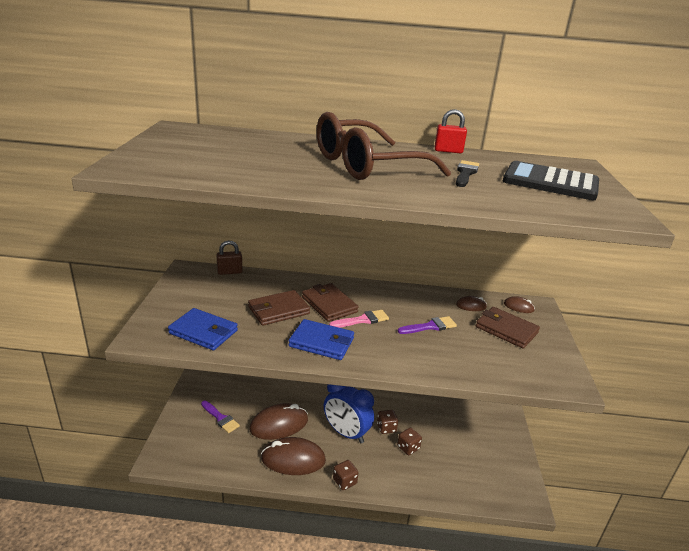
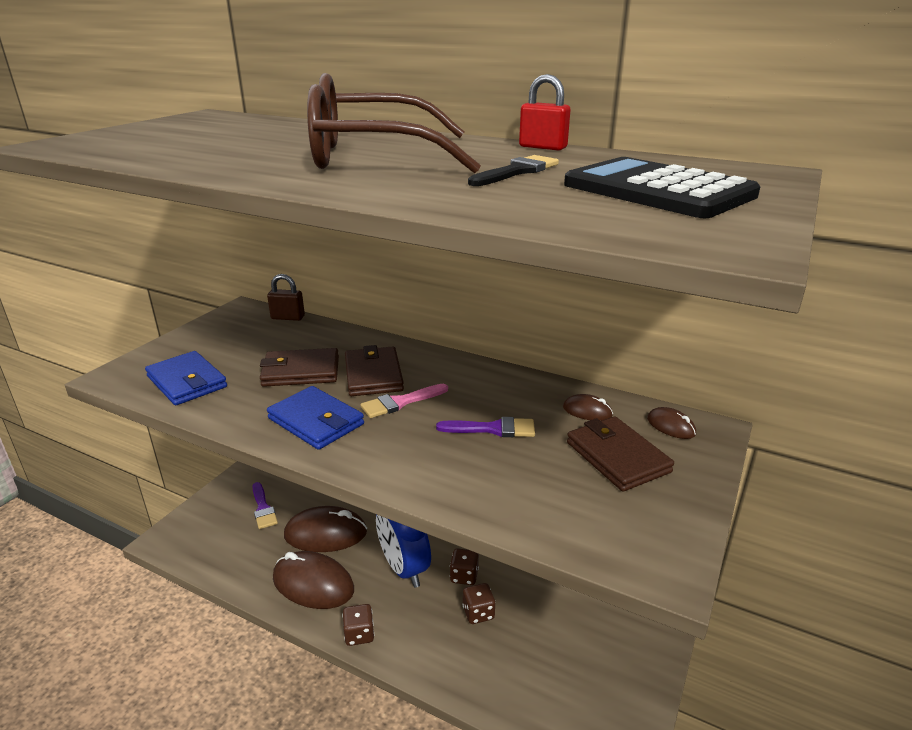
camera: 25 degrees right, 0 degrees up
pink brush [329,310,389,328] -> pink brush turned 150 degrees clockwise [360,384,448,418]

